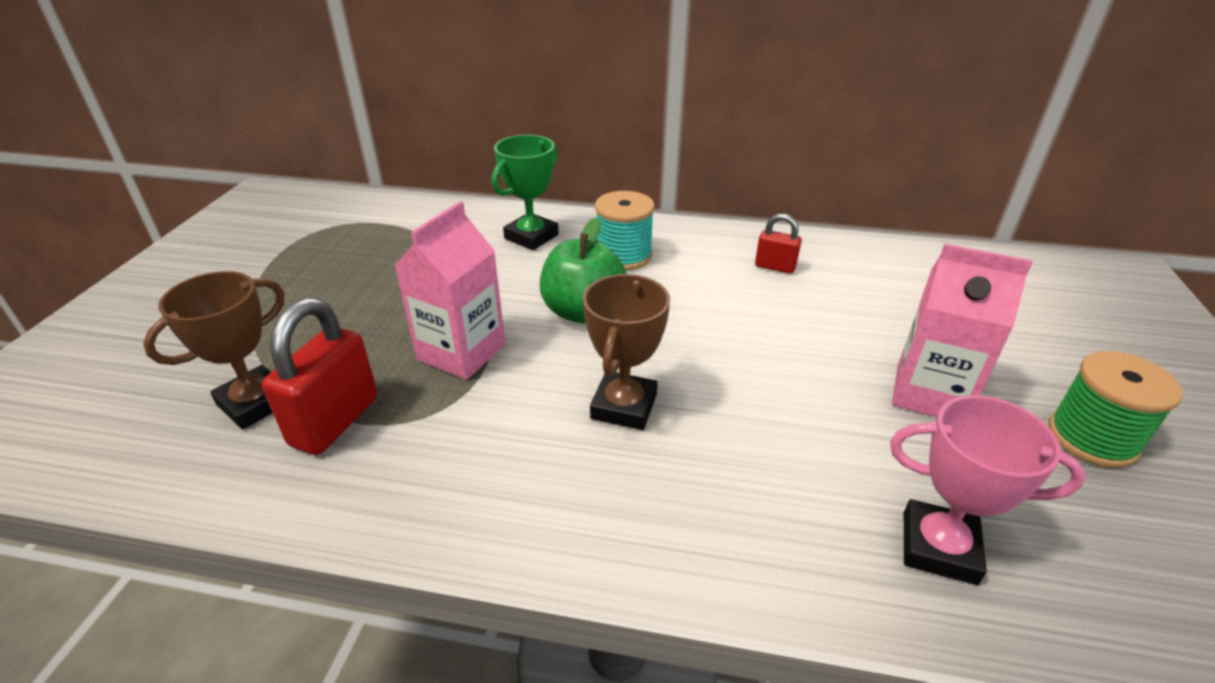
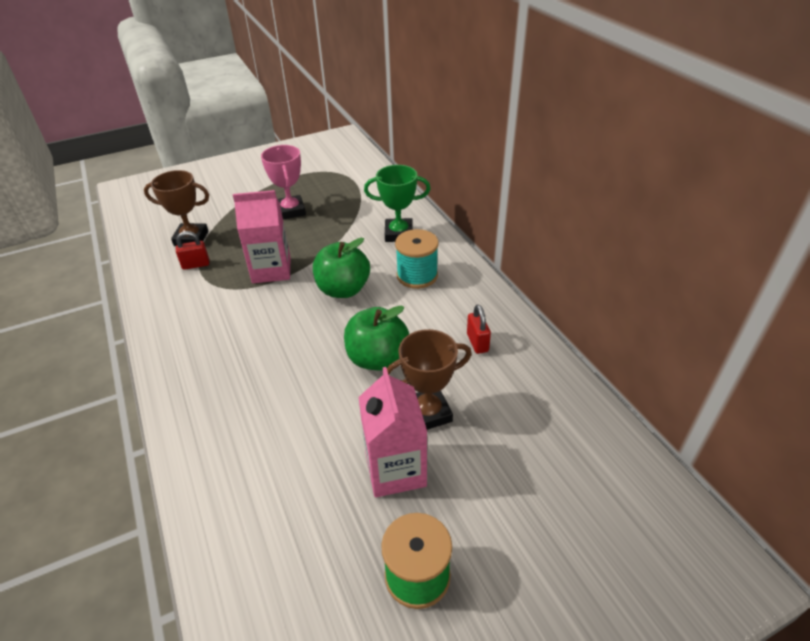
camera: 55 degrees right, 5 degrees up
red padlock [262,298,378,455] -> red padlock [176,231,209,270], size x0.55
brown trophy [583,274,670,430] -> brown trophy moved to [387,329,472,430]
pink trophy [890,395,1086,585] -> pink trophy moved to [261,145,306,220]
none -> green apple [344,306,409,370]

